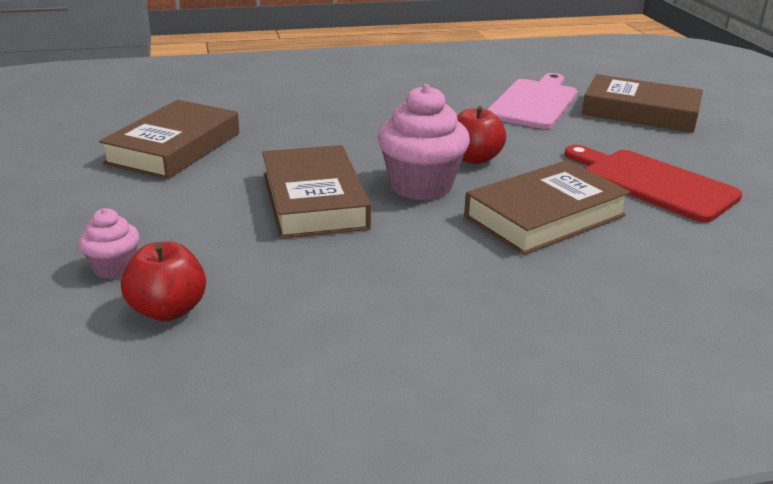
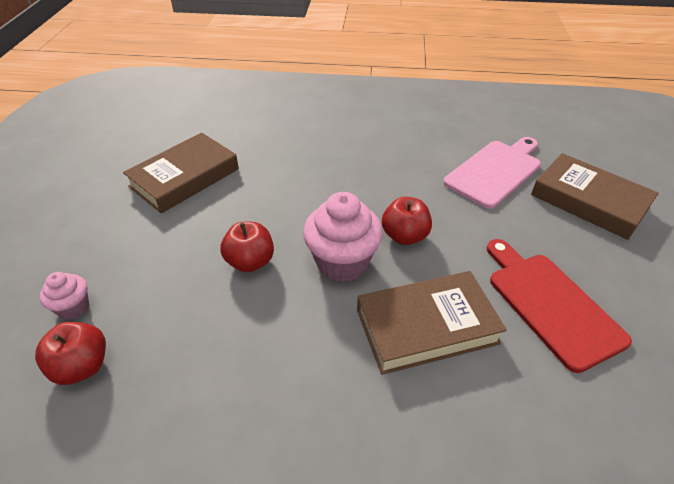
camera: 20 degrees right, 15 degrees up
brown book [262,145,371,239] -> red apple [220,222,274,272]

